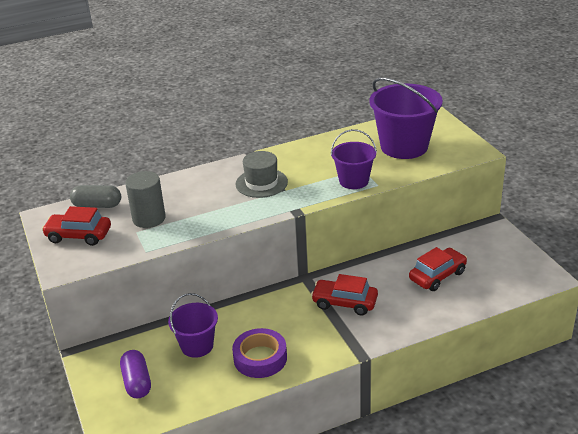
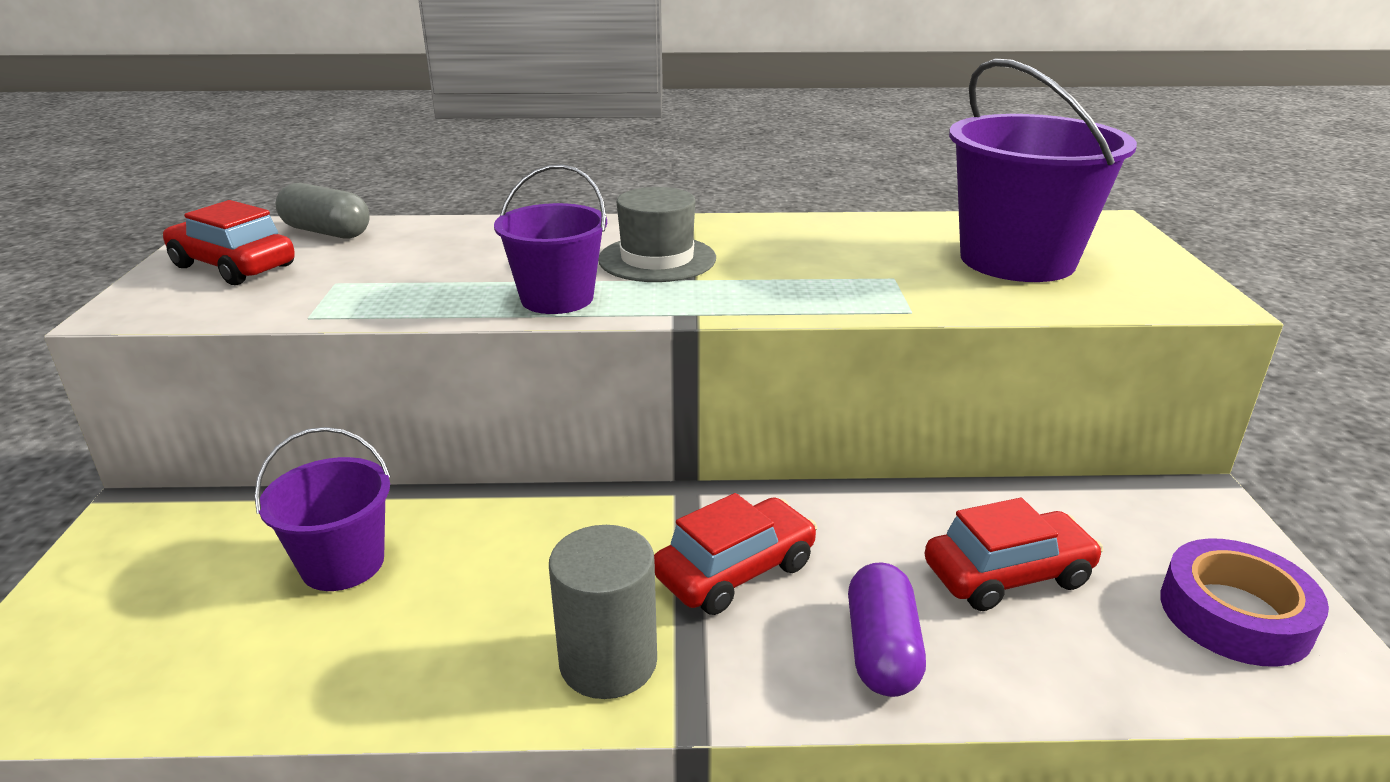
camera: 20 degrees right, 5 degrees down
purple capsule [120,350,151,399] -> purple capsule moved to [848,562,926,697]
grey cylinder [125,171,166,228] -> grey cylinder moved to [549,525,657,699]
purple tape [232,328,287,378] -> purple tape moved to [1160,538,1329,667]
red car [311,274,378,315] -> red car turned 105 degrees clockwise [654,493,817,615]
purple bucket [331,129,377,189] -> purple bucket moved to [494,164,607,314]

